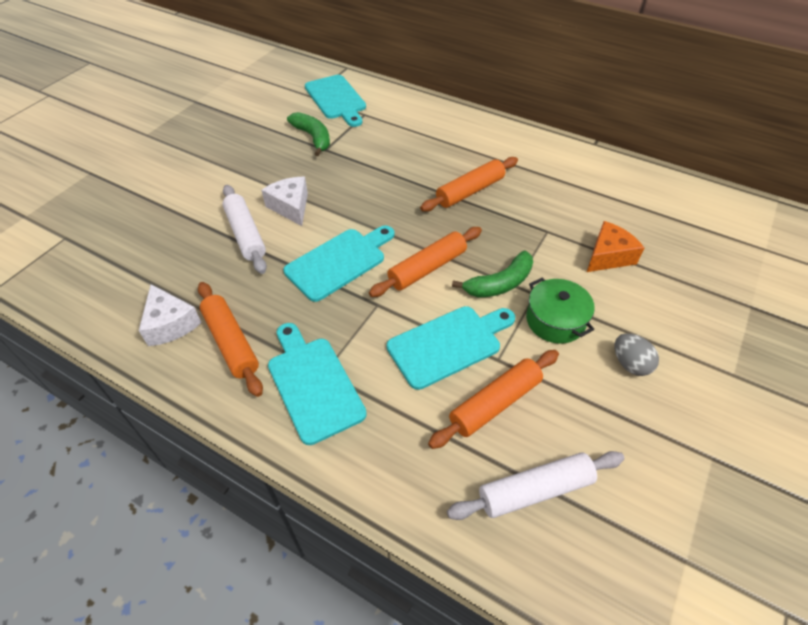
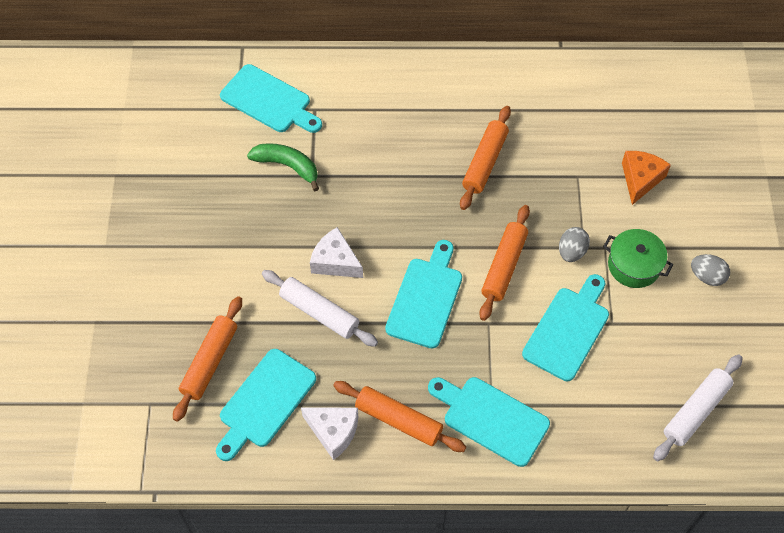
camera: 30 degrees left, 10 degrees up
orange rolling pin [428,350,559,449] -> orange rolling pin moved to [173,296,242,422]
green banana [452,251,533,298] -> grey egg [559,227,590,262]
none -> turquoise cutting board [216,349,316,461]

